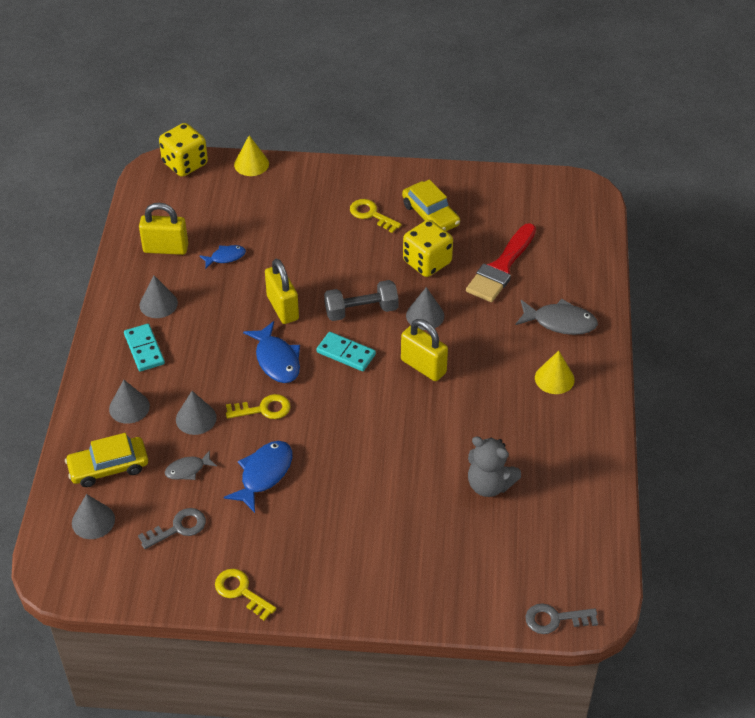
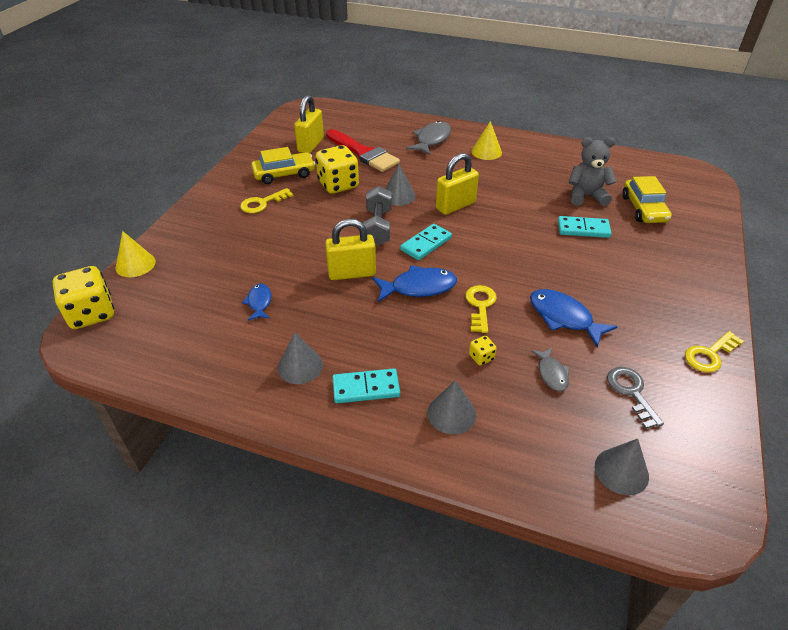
camera: 75 degrees left, 5 degrees down
yellow car [65,433,148,487] -> yellow car moved to [622,176,672,223]
yellow padlock [139,203,188,255] -> yellow padlock moved to [294,95,324,154]
grey cone [176,391,217,435] -> yellow dice [469,336,497,365]
grey teddy bear [468,437,521,497] -> grey teddy bear turned 135 degrees counterclockwise [569,137,617,206]
grey key [526,604,598,634] -> none
none -> turquoise domino [558,216,612,238]

